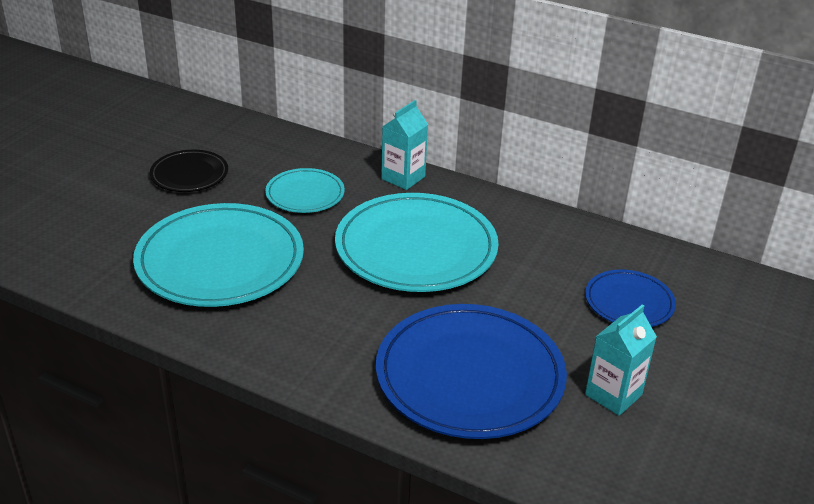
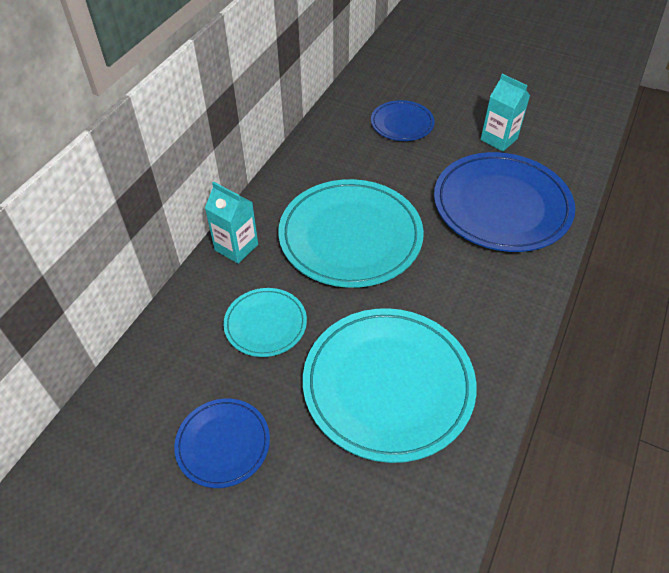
camera: 90 degrees left, 15 degrees up
black plate [150,150,228,192] -> blue plate [174,399,270,488]

